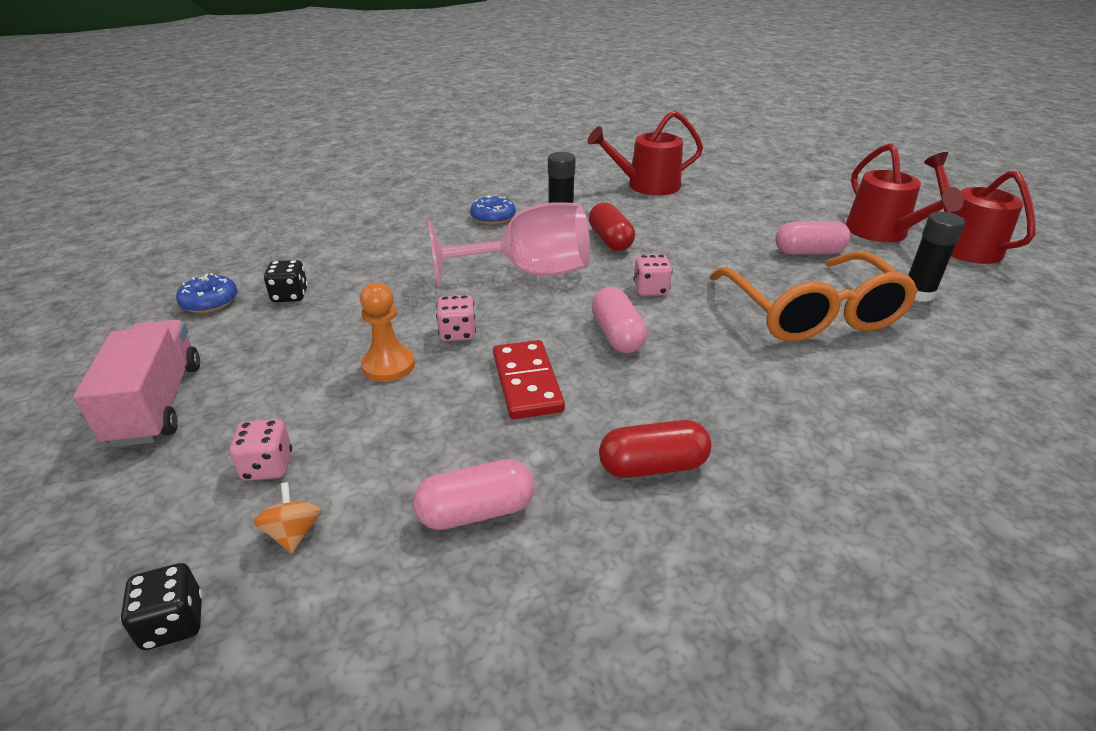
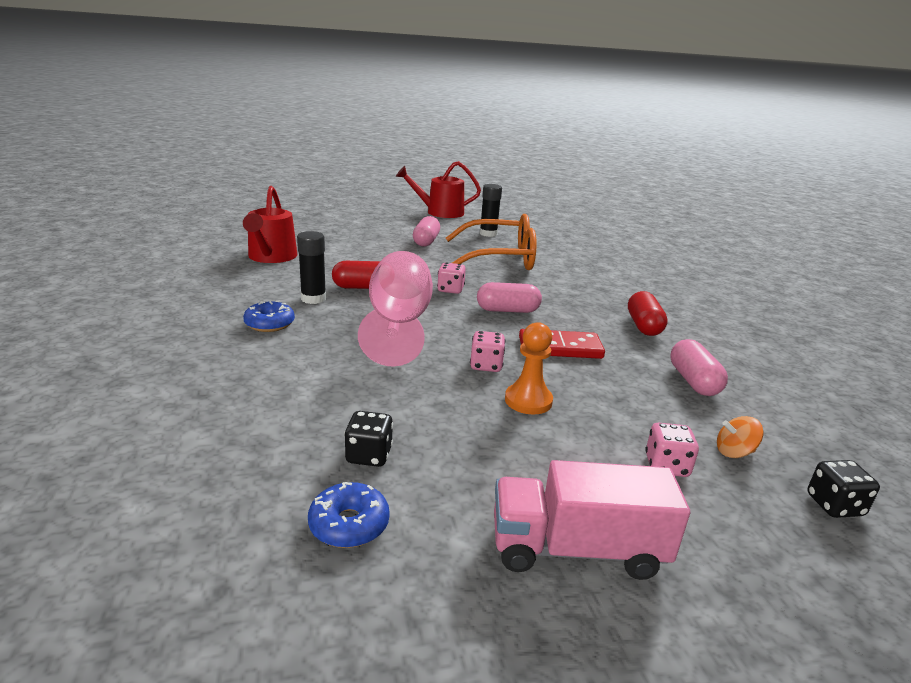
camera: 80 degrees left, 10 degrees down
red watering can [845,143,964,242] -> none

